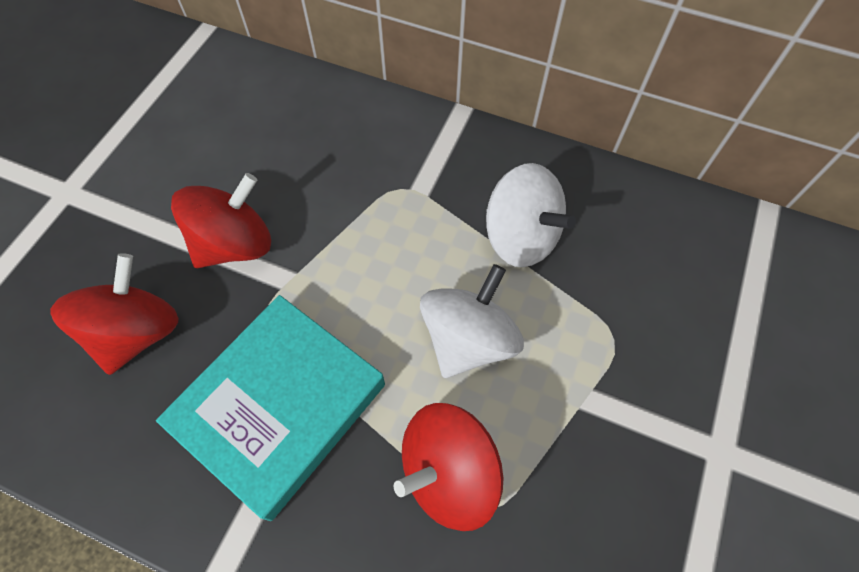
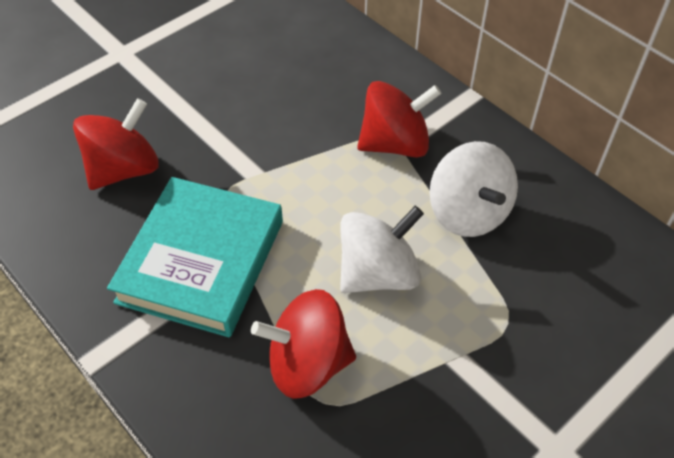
camera: 25 degrees right, 10 degrees down
turquoise book [156,295,385,521] -> turquoise book turned 45 degrees counterclockwise [107,177,283,337]
red spinning top [171,173,271,268] -> red spinning top moved to [357,81,441,158]

